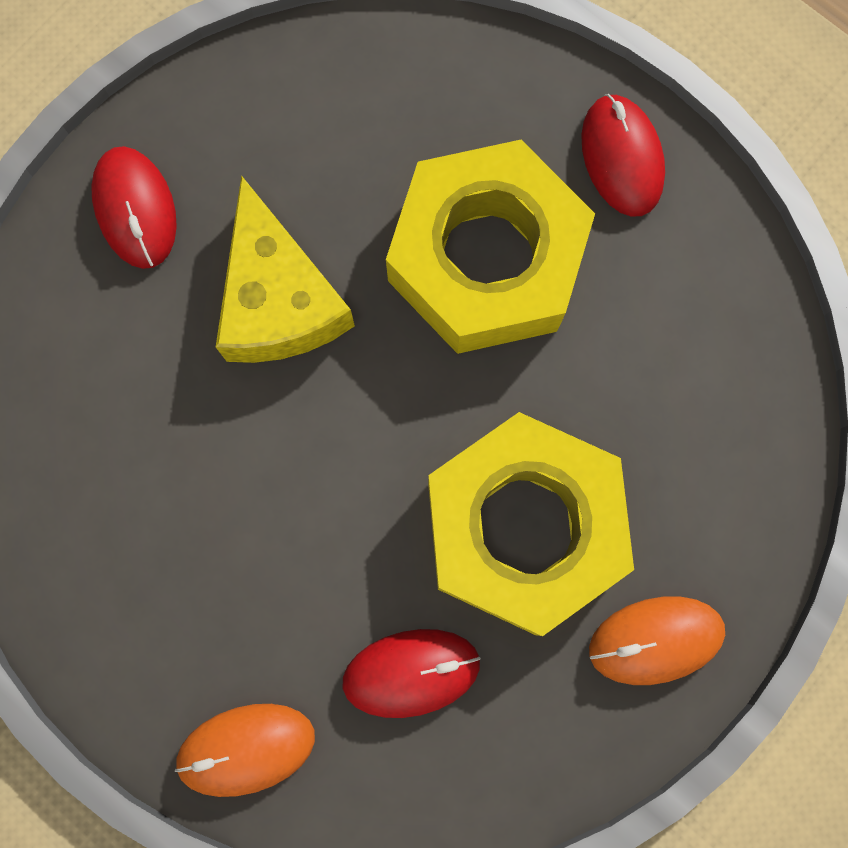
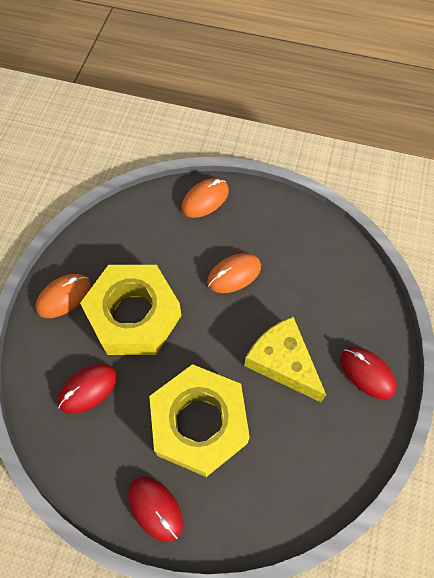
camera: 155 degrees right, 15 degrees down
red mouse [343,629,481,718] -> red mouse moved to [58,364,117,414]
none -> orange mouse [207,253,261,293]

